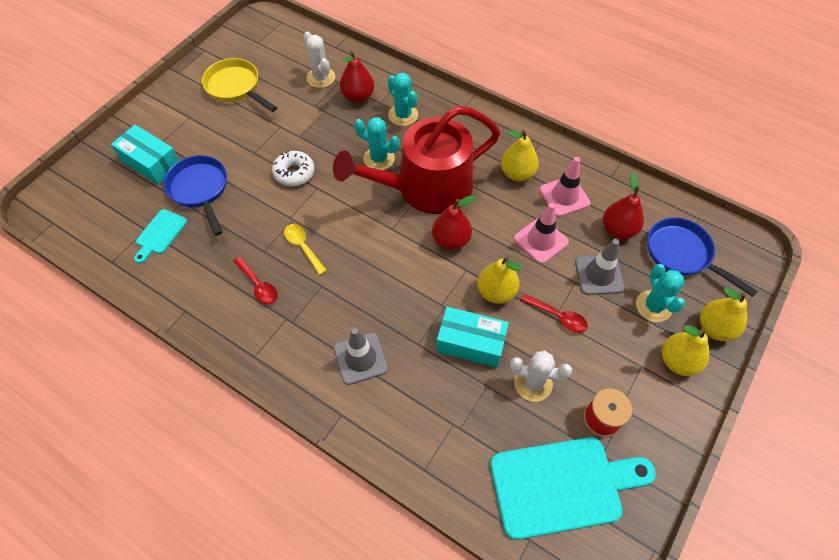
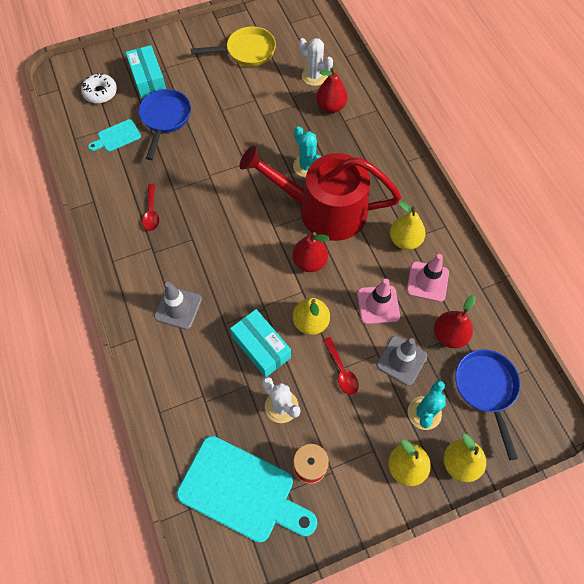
camera: 35 degrees right, 5 degrees up
yellow pan [202,58,277,112] -> yellow pan turned 90 degrees clockwise [191,27,276,66]
white donut [272,151,314,186] -> white donut moved to [81,73,117,104]
yellow spoon [284,224,327,275] -> none
white cactus [303,32,335,88] -> white cactus turned 60 degrees counterclockwise [299,38,333,86]
turquoise cactus [388,73,418,126] -> none

